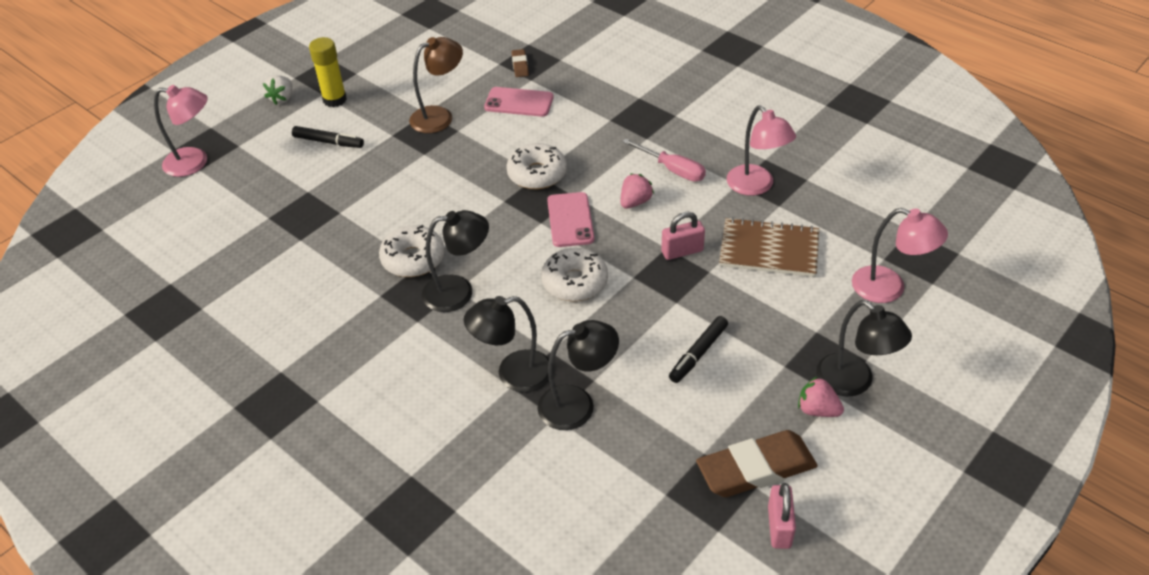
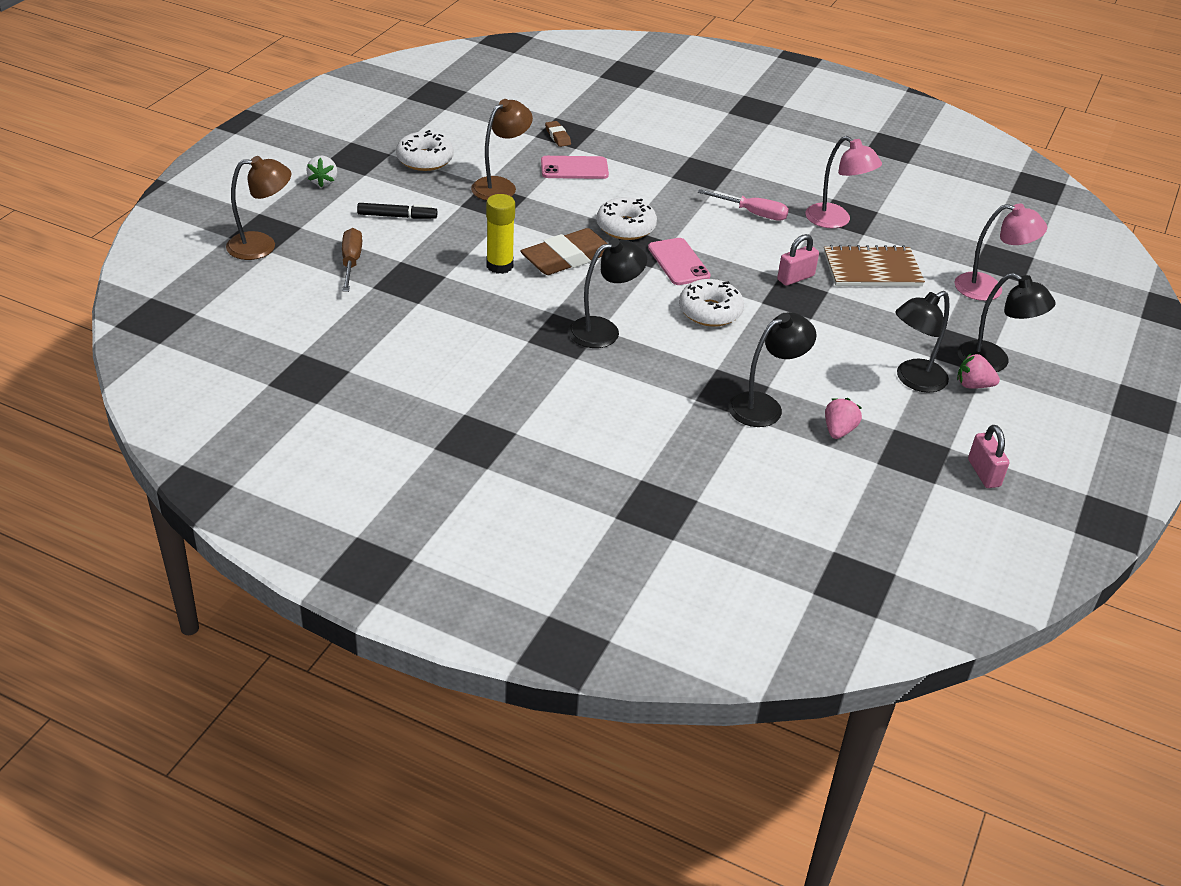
camera: 20 degrees left, 5 degrees down
pink lamp [154,85,208,177] -> brown lamp [226,156,291,260]
yellow glue stick [309,37,347,107] -> yellow glue stick moved to [486,194,515,274]
white donut [379,225,445,277] -> white donut moved to [396,130,454,171]
black lamp [464,296,549,392] -> black lamp moved to [895,291,949,393]
pink strawberry [621,173,654,209] -> pink strawberry moved to [825,398,862,439]
black marker [669,316,728,383] -> none
brown eraser [696,430,817,497] -> brown eraser moved to [520,228,608,275]
none -> brown screwdriver [342,228,362,292]

